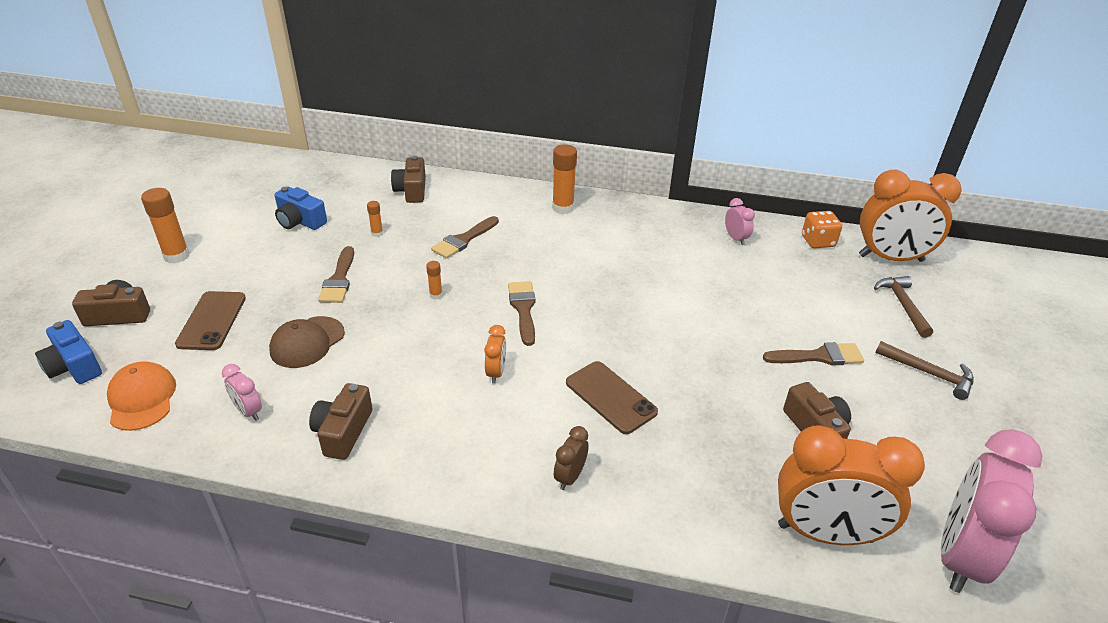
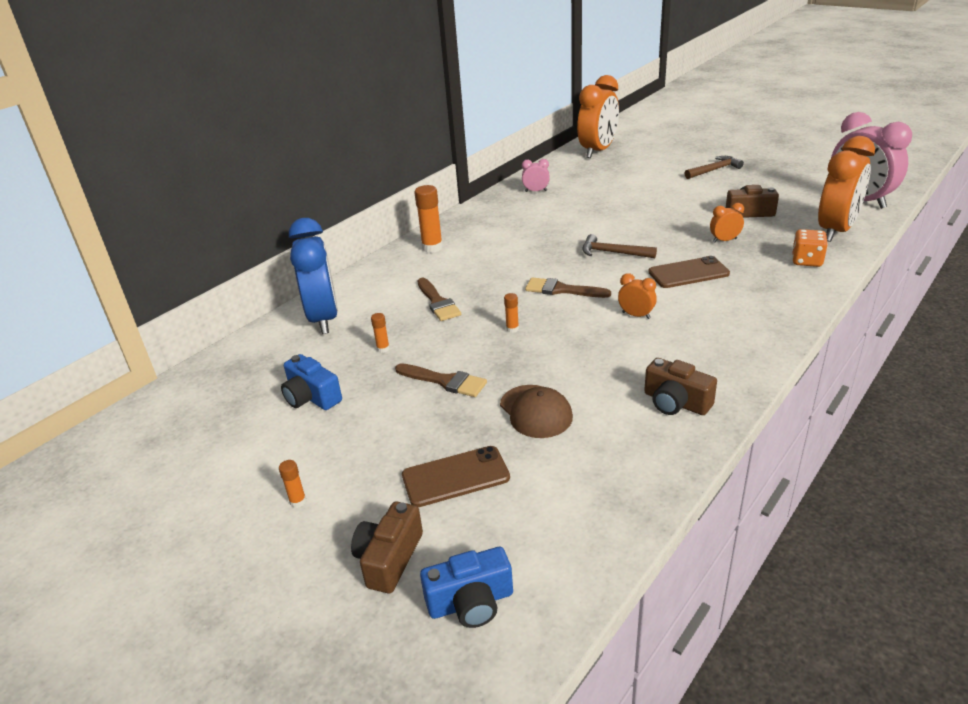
camera: 60 degrees left, 5 degrees down
orange cap [107,361,176,431] -> none
orange glue stick [141,188,190,263] -> orange glue stick [279,460,306,508], size x0.51
brown phone [175,291,246,350] -> brown phone turned 45 degrees counterclockwise [402,446,510,507]
pink clock [222,364,262,421] -> none
blue camera [275,186,327,230] -> blue camera turned 75 degrees clockwise [281,354,342,410]
brown camera [391,156,426,203] -> blue clock [289,218,338,334]
brown clock [554,426,589,490] -> none
brown brush [763,342,864,365] -> none
orange dice [802,211,842,248] -> orange dice moved to [792,229,828,267]
brown hammer [874,276,933,338] -> brown hammer moved to [582,234,657,258]
none -> orange clock [710,203,744,243]

